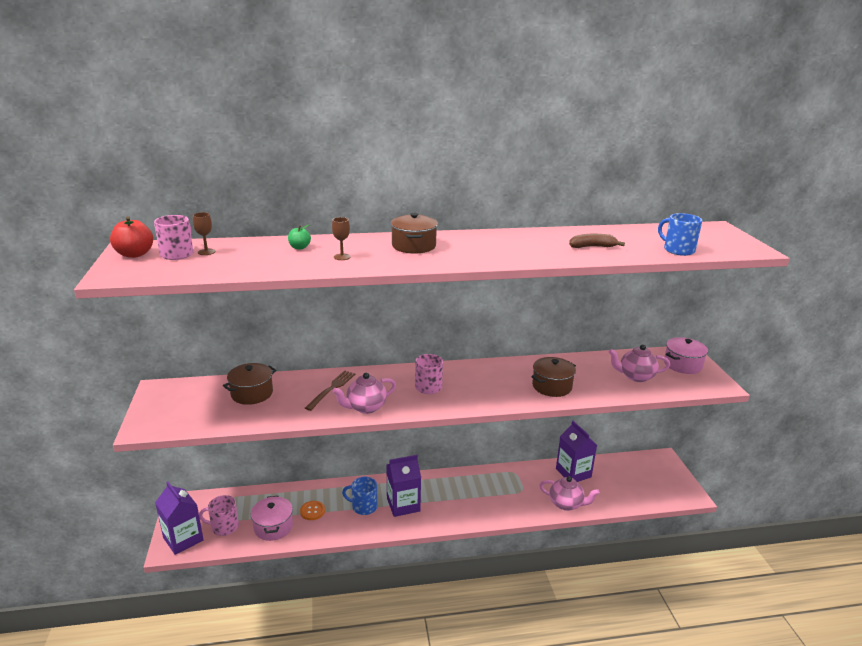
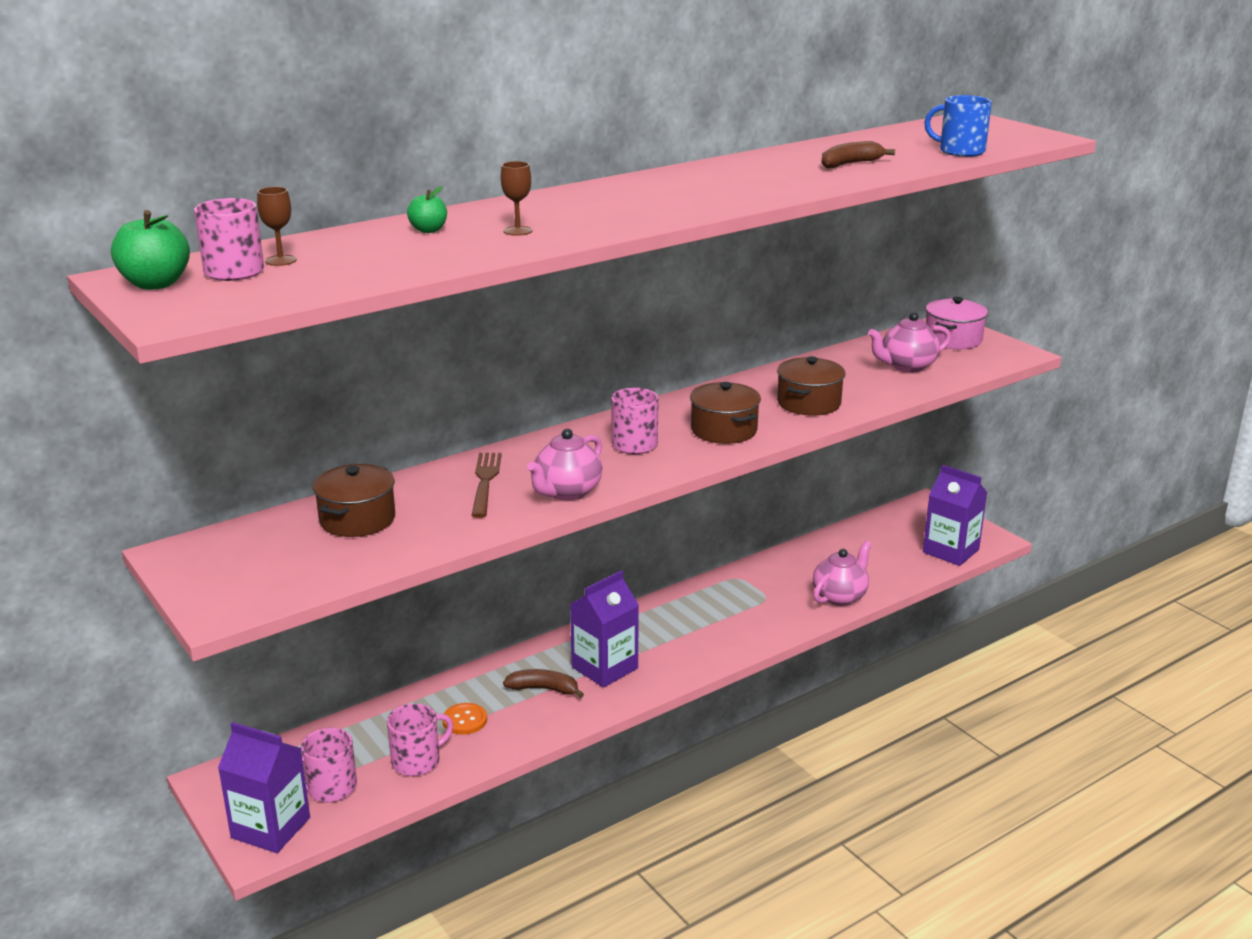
camera: 25 degrees left, 0 degrees up
red apple [110,216,153,258] -> green apple [111,210,190,290]
pink pot [251,496,293,541] -> pink mug [387,704,453,776]
blue mug [342,477,378,515] -> brown banana [503,669,584,698]
brown pot [390,213,438,254] -> brown pot moved to [690,382,761,444]
pink teapot [539,476,600,511] -> pink teapot turned 45 degrees counterclockwise [813,541,871,606]
purple carton [556,421,597,482] -> purple carton moved to [923,465,988,566]

